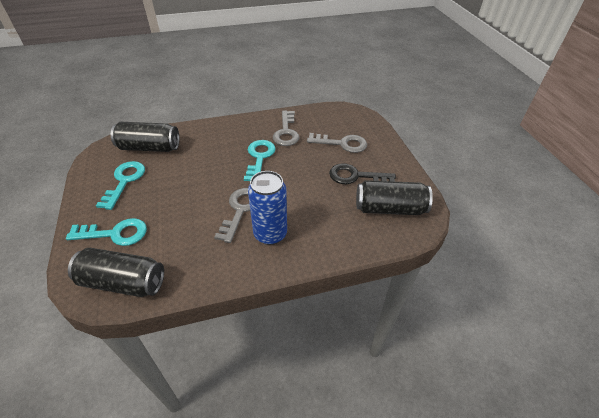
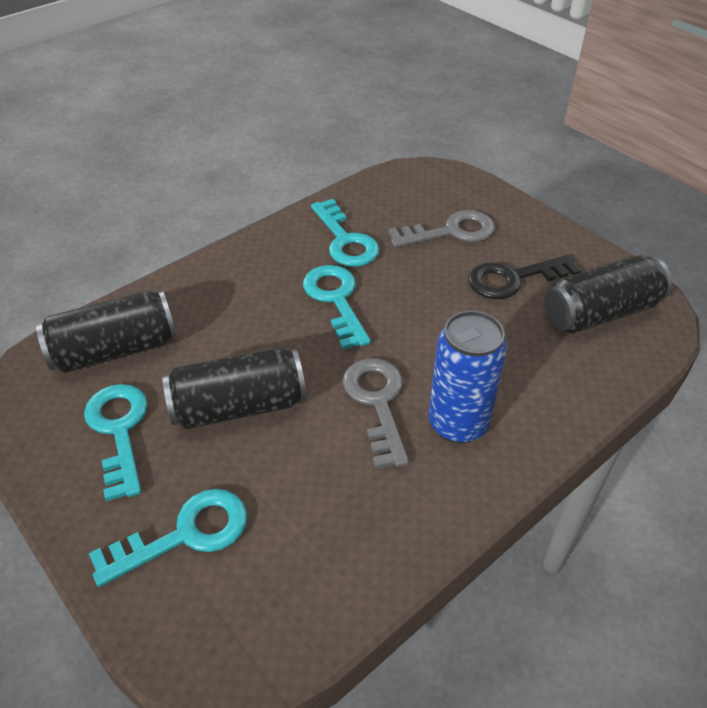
camera: 25 degrees left, 0 degrees up
black can [68,248,164,297] -> black can moved to [163,348,306,429]
grey key [273,111,299,146] -> turquoise key [311,199,379,267]

